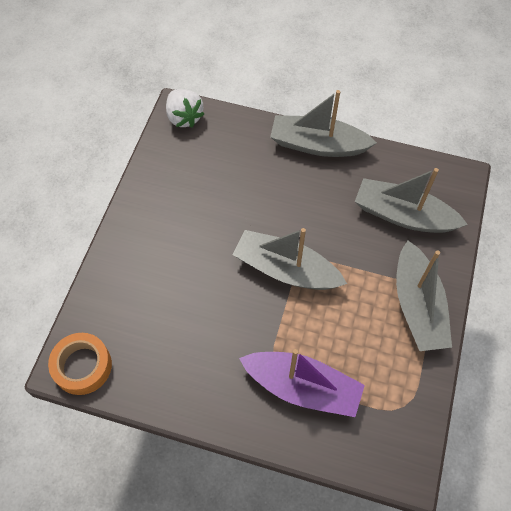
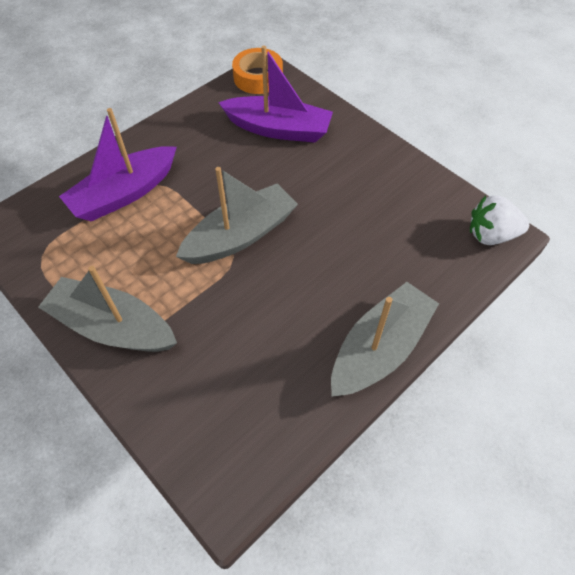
camera: 120 degrees right, 5 degrees down
grey boat [355,168,468,233] -> none
none -> purple boat [218,45,333,143]

